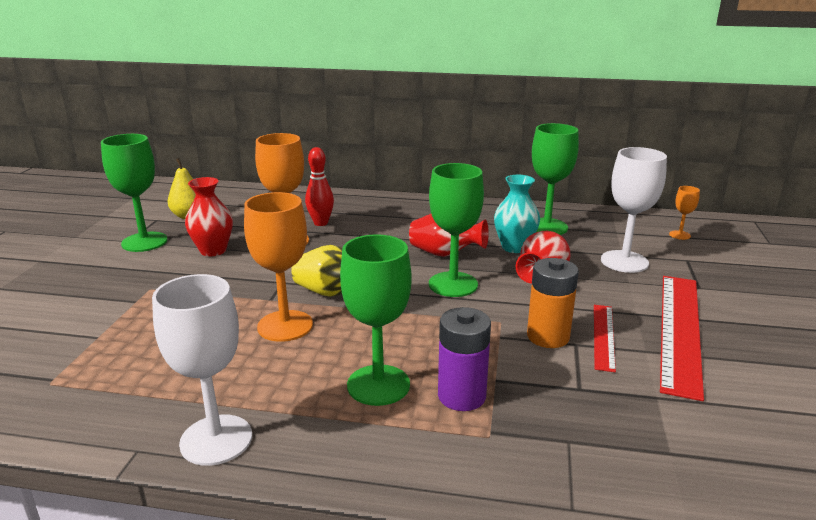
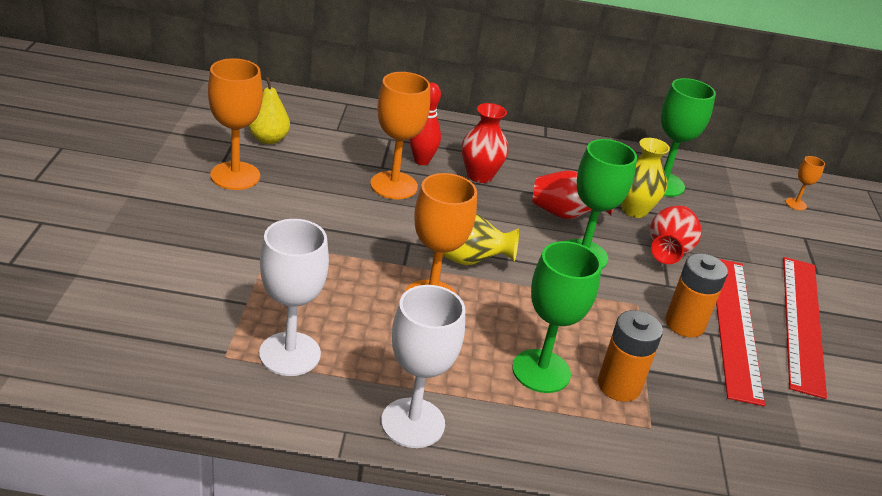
camera: 10 degrees left, 10 degrees up
green goblet [101,134,167,252] -> orange goblet [208,58,263,190]
red vase [185,177,233,257] -> red vase moved to [462,103,508,183]
purple battery [438,307,491,411] -> orange battery [598,310,663,402]
turquoise vase [494,175,540,253] -> yellow vase [621,138,670,218]
red ruler [594,305,616,372] -> red ruler [716,259,765,406], size x1.90
white goblet [601,147,667,273] -> white goblet moved to [259,219,329,376]

